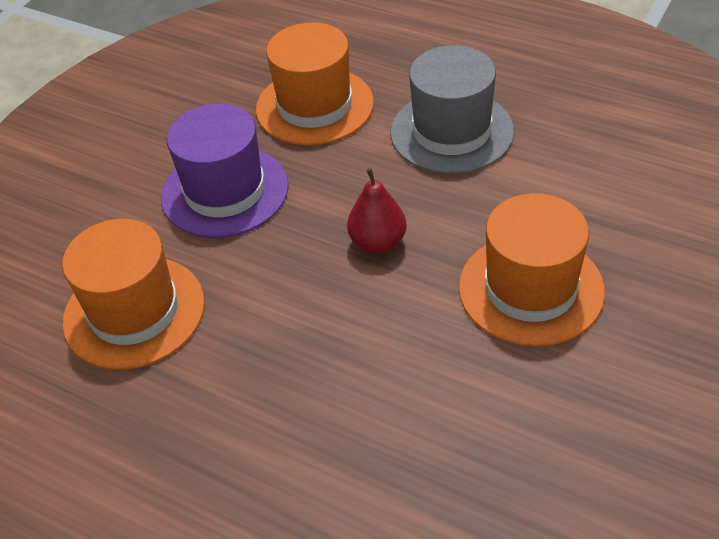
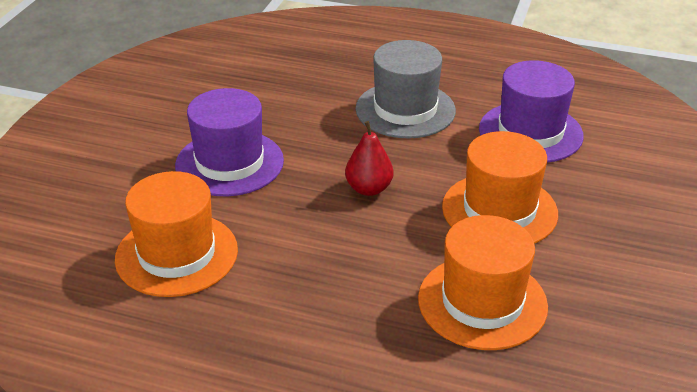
camera: 15 degrees left, 10 degrees down
orange hat [256,22,374,146] -> orange hat moved to [418,215,548,350]
none -> purple hat [479,60,584,163]

